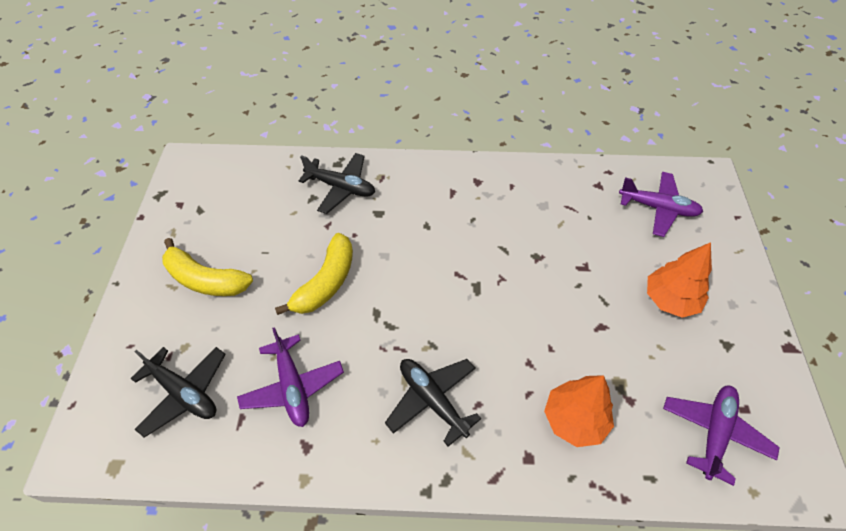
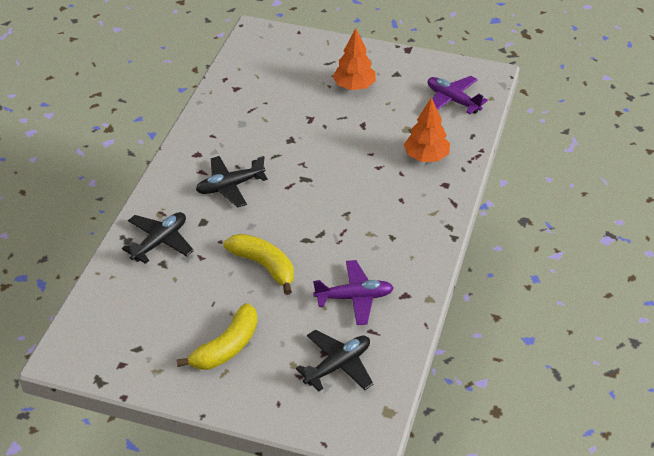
camera: 75 degrees left, 10 degrees down
black plane [385,359,482,447] -> black plane moved to [196,156,268,207]
purple plane [619,172,703,237] -> none

